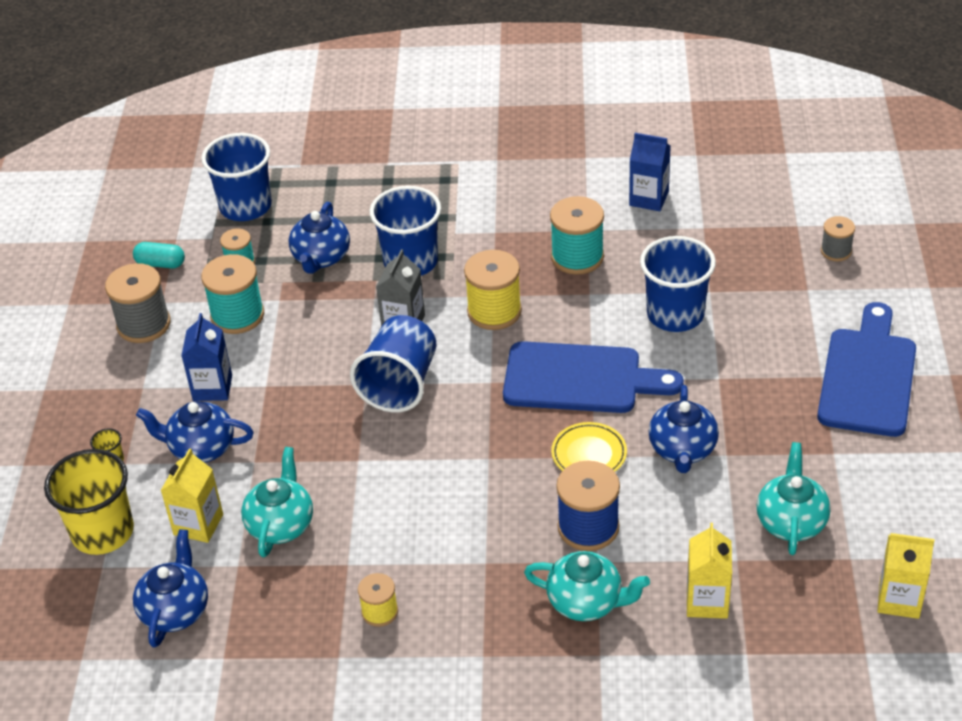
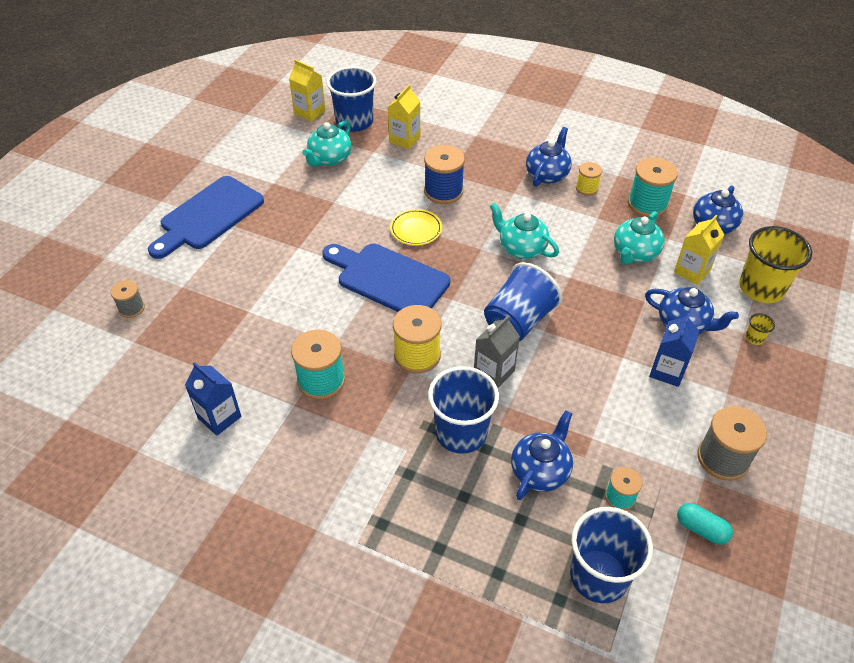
camera: 160 degrees left, 5 degrees up
turquoise spool [201,254,264,334] -> turquoise spool moved to [628,158,678,217]
turquoise teapot [524,551,650,621] -> turquoise teapot moved to [490,203,559,259]
blue cup [640,236,716,332] -> blue cup moved to [326,66,377,132]
blue teapot [648,385,719,473] -> blue teapot moved to [526,127,572,187]

